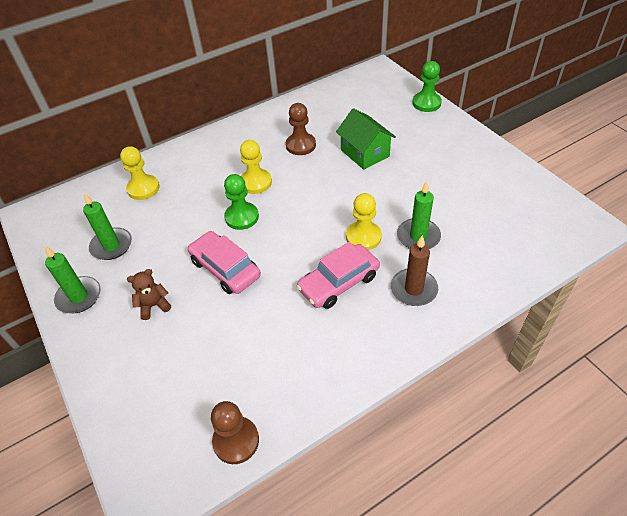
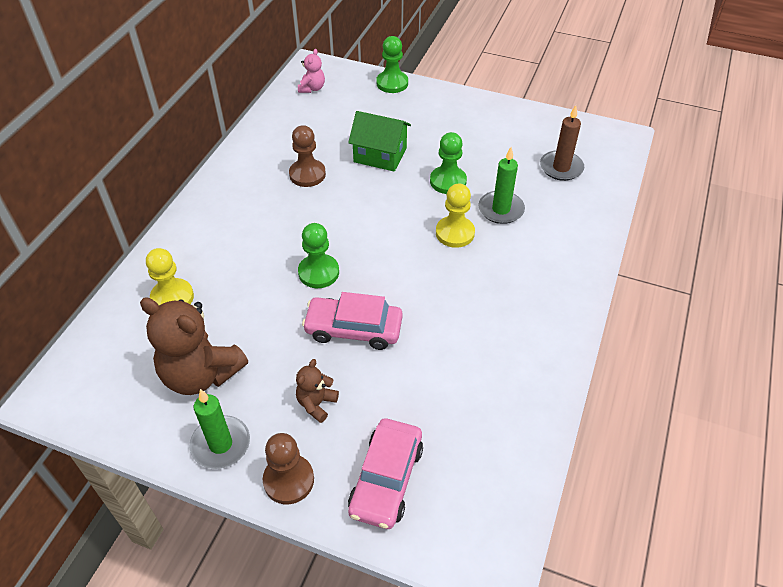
camera: 40 degrees left, 0 degrees up
green candle [83,193,132,260] -> brown teddy bear [140,297,248,395]
brown pawn [211,401,259,464] -> brown pawn moved to [263,433,314,504]
yellow pawn [240,140,272,194] -> none
pink car [296,242,380,309] -> pink car moved to [348,418,423,529]
brown candle [391,235,438,306] -> brown candle moved to [540,105,584,181]
none -> pink teddy bear [298,49,325,93]
none -> green pawn [430,132,467,194]

